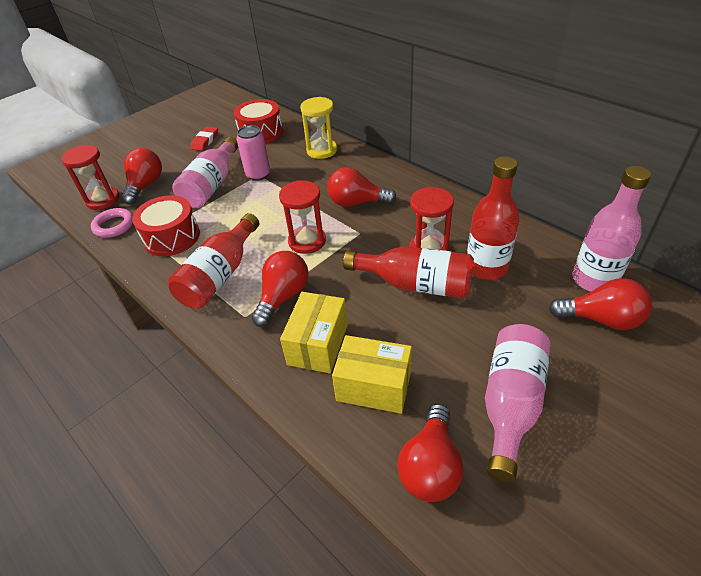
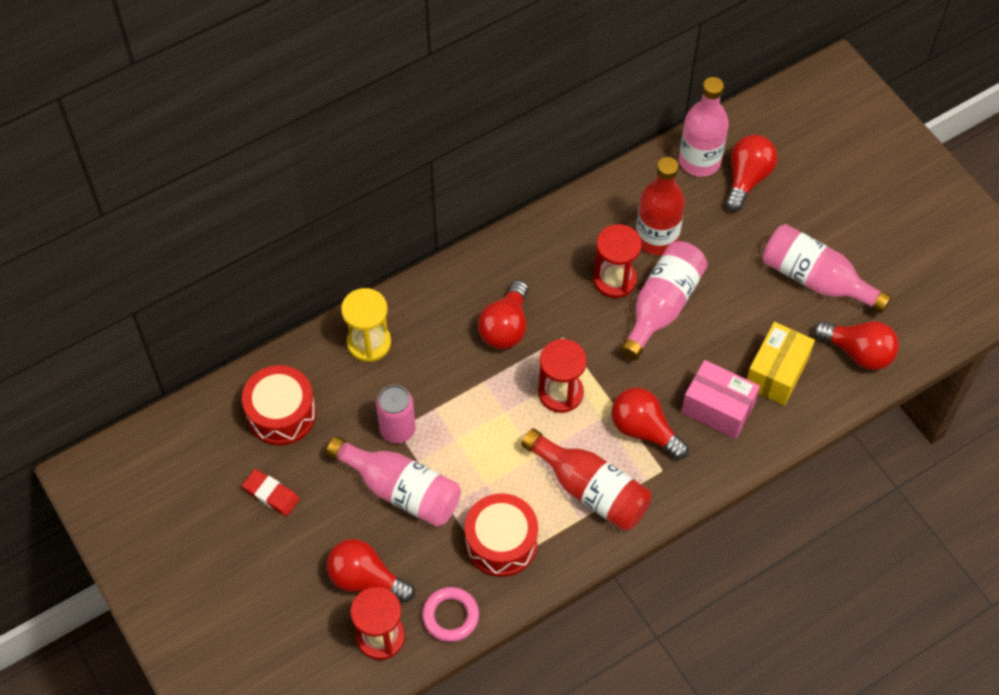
camera: 80 degrees left, 15 degrees up
yellow box [280,292,348,373] -> pink box [681,360,760,439]
red bottle [343,246,474,298] -> pink bottle [620,241,708,360]

